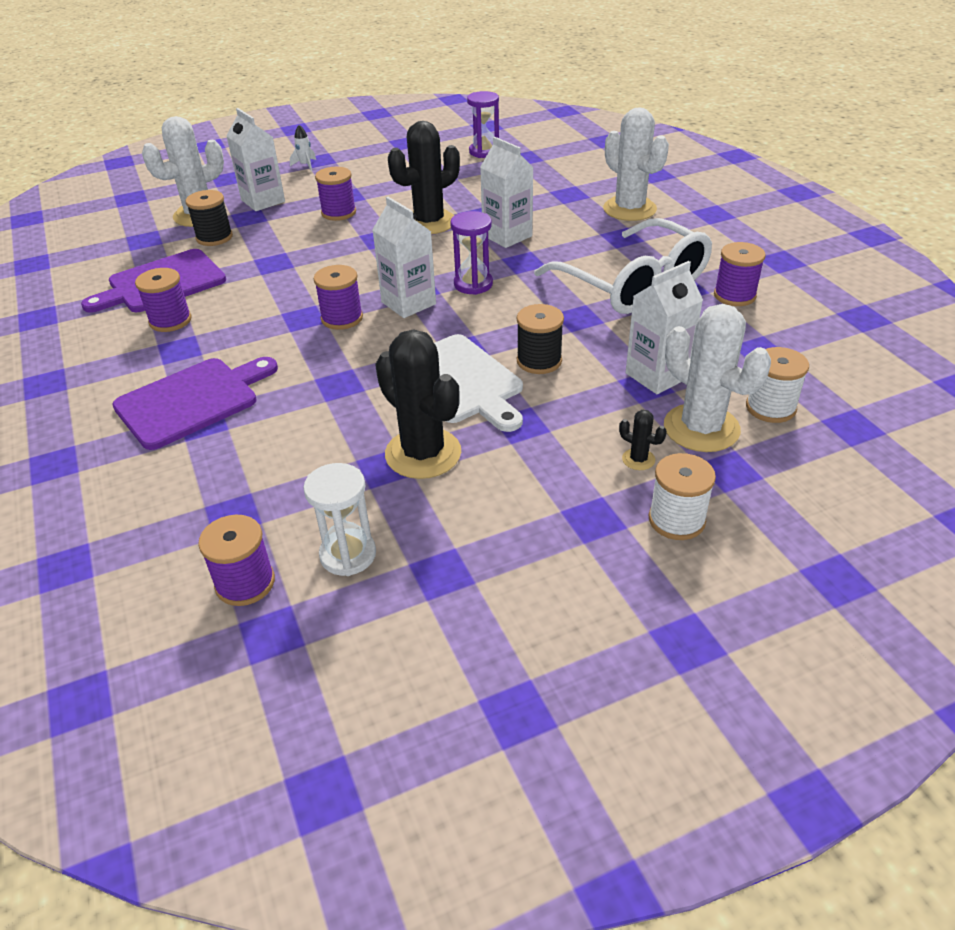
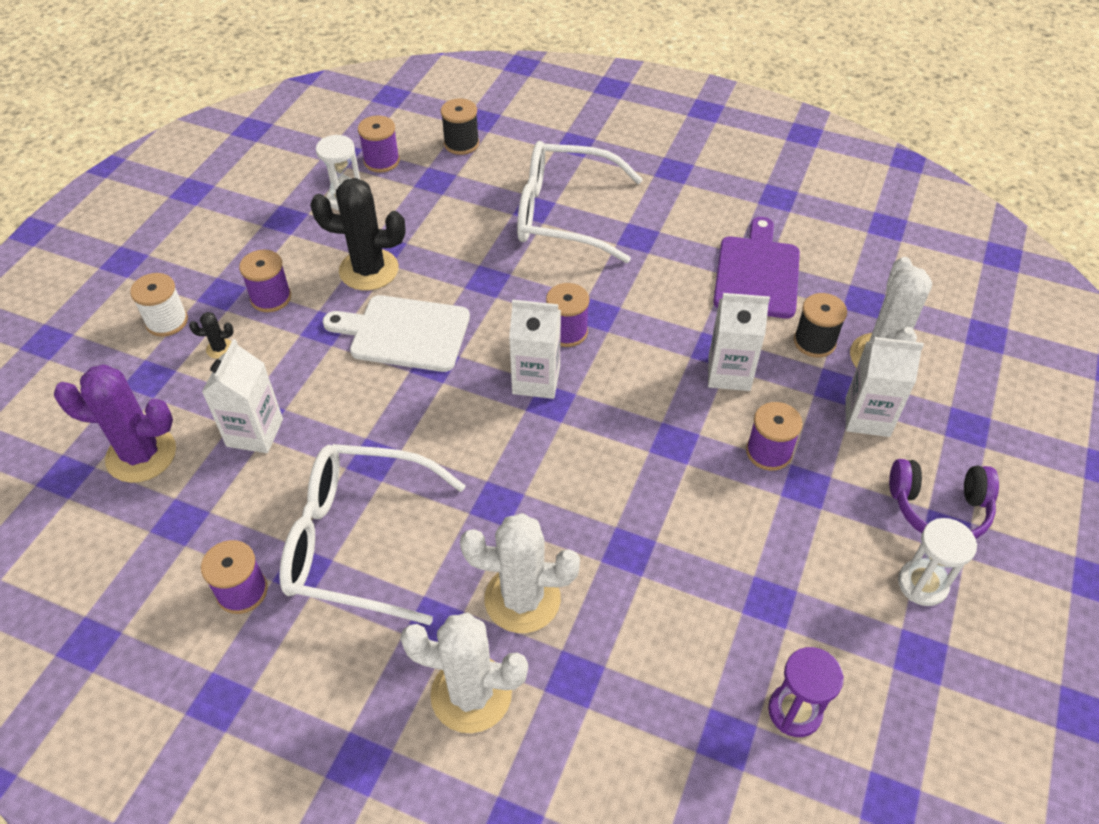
camera: 135 degrees right, 10 degrees up
purple cutting board [112,357,278,450] -> white glasses [517,141,643,263]
purple spool [135,268,192,332] -> purple spool moved to [239,250,291,312]
white rocket [290,125,316,171] -> purple headphones [889,459,999,539]
black cactus [388,121,460,234] -> none
purple hourglass [450,211,493,295] -> none
white carton [480,137,534,248] -> white carton moved to [708,293,770,391]
black spool [517,304,564,374] -> black spool moved to [441,98,479,155]
white cactus [664,304,771,452] -> white cactus moved to [460,513,580,633]
white spool [746,347,809,423] -> purple cactus [54,364,176,483]
none -> white hourglass [898,518,977,606]

